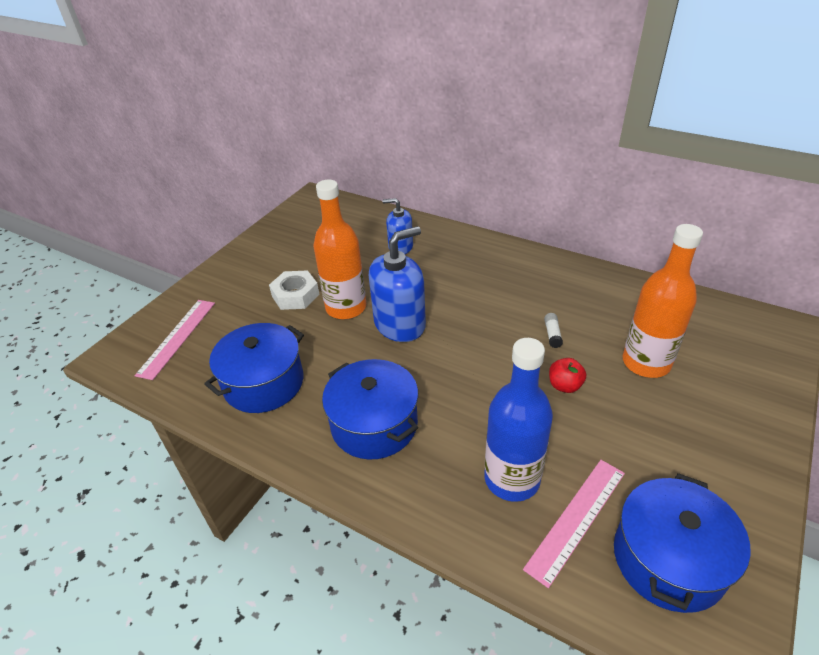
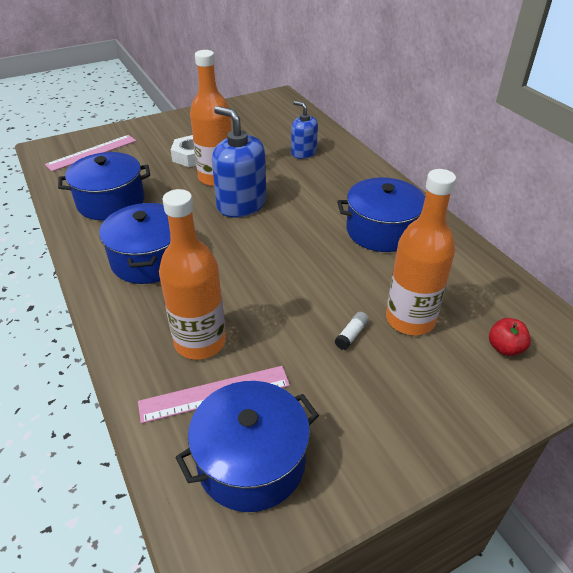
camera: 30 degrees right, 0 degrees up
blue soap dispenser [369,226,426,342] -> blue soap dispenser turned 135 degrees counterclockwise [212,106,266,218]
blue bottle [484,338,553,502] -> orange bottle [159,189,226,360]
white glue stick [544,313,563,348] -> white glue stick moved to [335,312,369,350]
red apple [549,358,586,393] -> red apple moved to [489,318,531,356]
none -> blue pot [337,178,425,252]

